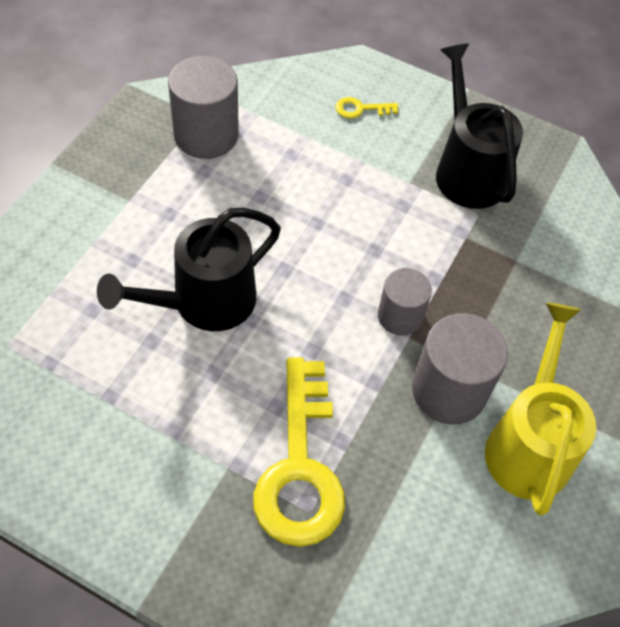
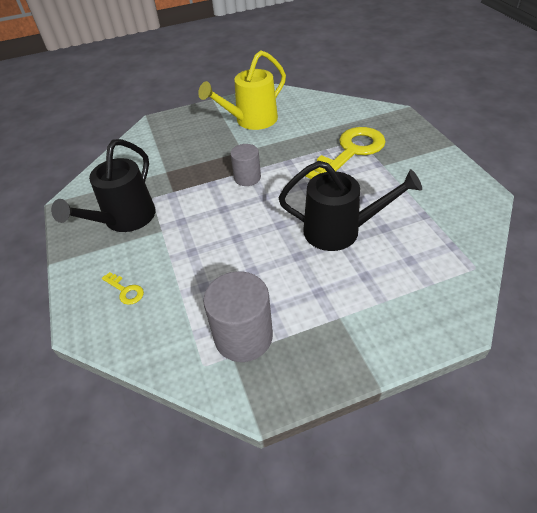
camera: 130 degrees left, 10 degrees down
grey cylinder [412,313,508,425] -> none

